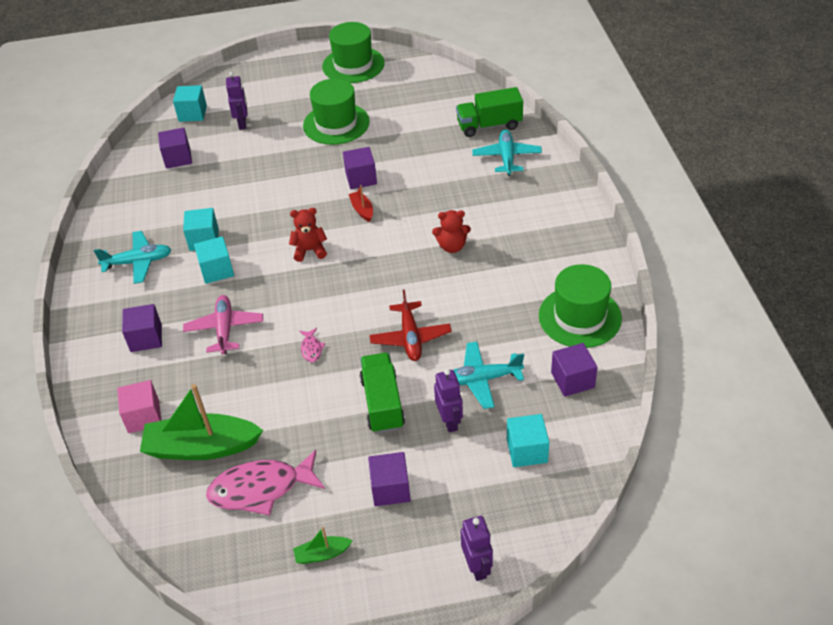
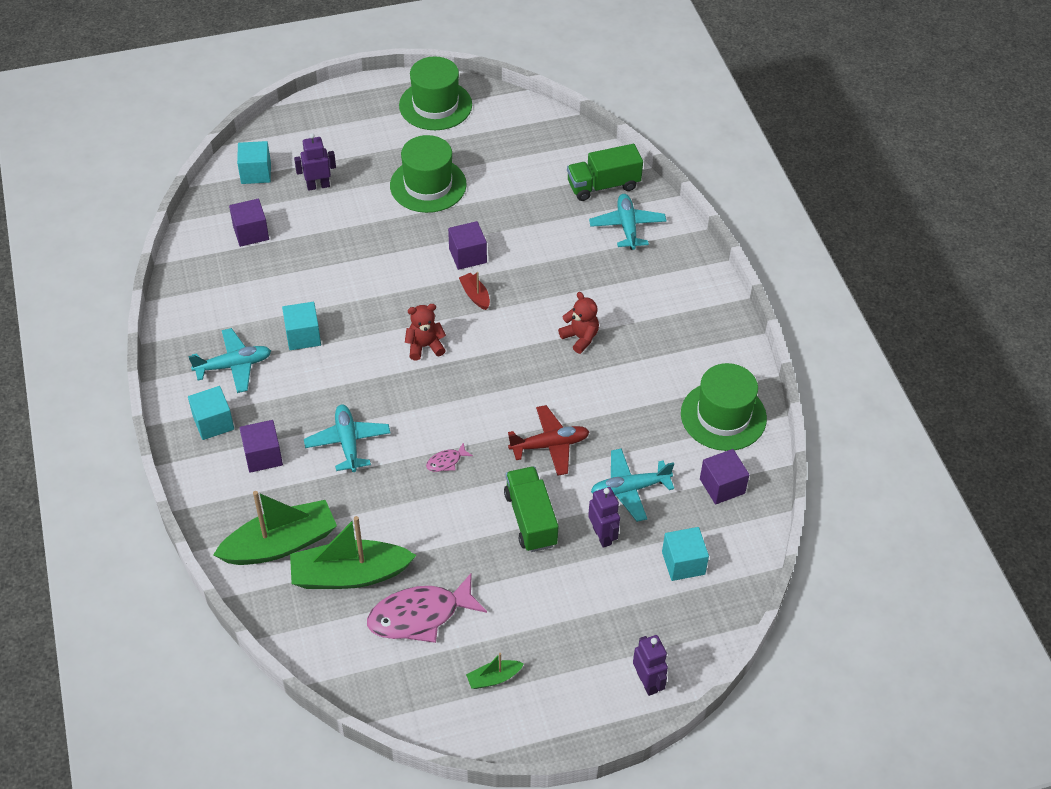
camera: 10 degrees left, 5 degrees up
pink cube [117,380,161,433] -> green boat [213,491,337,565]
pink plane [183,295,263,354] -> turquoise plane [304,404,391,472]
turquoise cube [194,236,234,284] -> turquoise cube moved to [188,386,234,440]
purple robot [226,72,248,130] -> purple robot turned 90 degrees counterclockwise [294,133,336,191]
pink fish [299,328,325,362] -> pink fish turned 75 degrees clockwise [426,442,473,472]
purple cube [368,452,411,506] -> none
red plane [370,290,452,361] -> red plane turned 90 degrees counterclockwise [508,405,589,476]
red teddy bear [432,210,471,253] -> red teddy bear turned 120 degrees counterclockwise [558,292,599,354]

